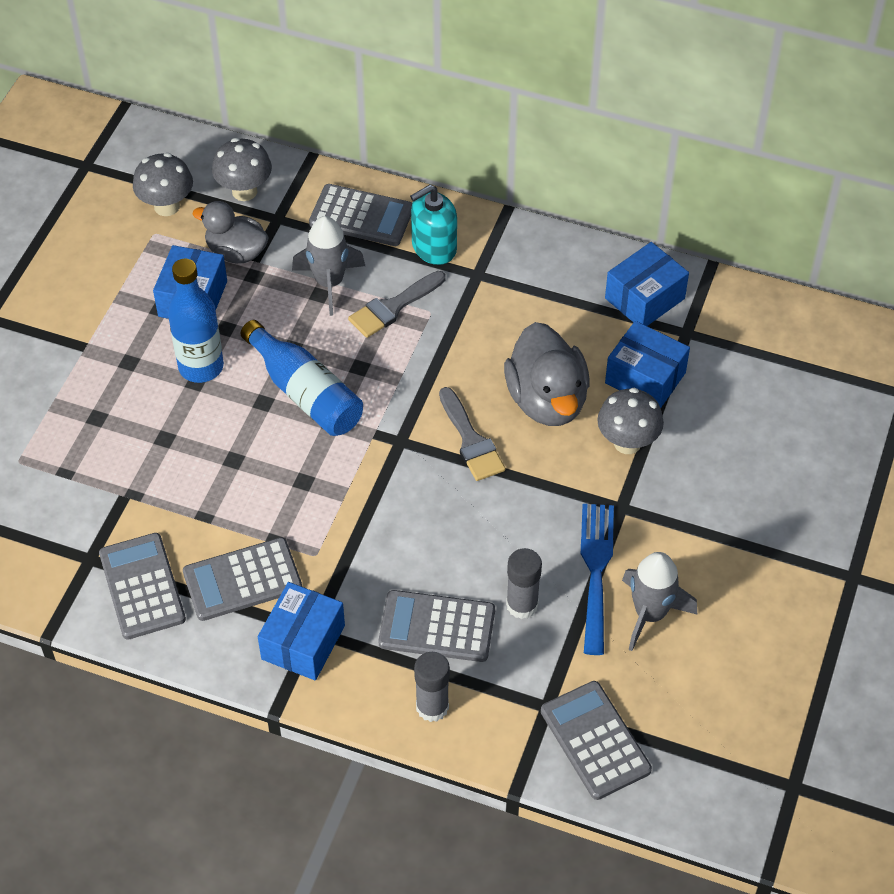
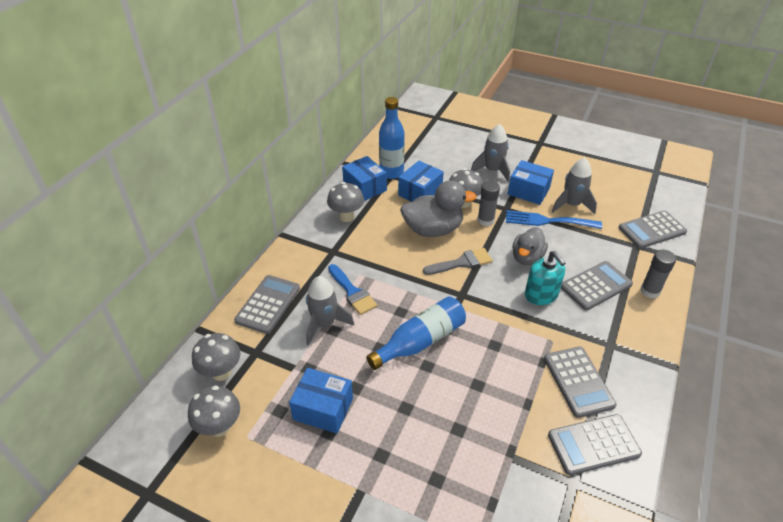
camera: 85 degrees left, 10 degrees down
blue bottle [168,258,224,383] -> blue bottle moved to [379,97,405,179]
grey duck [193,201,269,263] -> grey duck moved to [512,227,548,265]
blue box [258,582,345,680] -> blue box moved to [508,160,554,205]
grey brush [348,271,445,338] -> blue brush [328,264,377,315]
grey calculator [378,590,495,662] -> grey calculator turned 135 degrees counterclockwise [561,261,633,310]
turquoise soap dispenser [410,185,457,265] -> turquoise soap dispenser moved to [525,251,565,305]
grey glue stick [506,548,542,619] -> grey glue stick moved to [477,181,500,226]
none -> grey mushroom [327,182,364,222]
none -> grey rocket [471,124,510,182]

